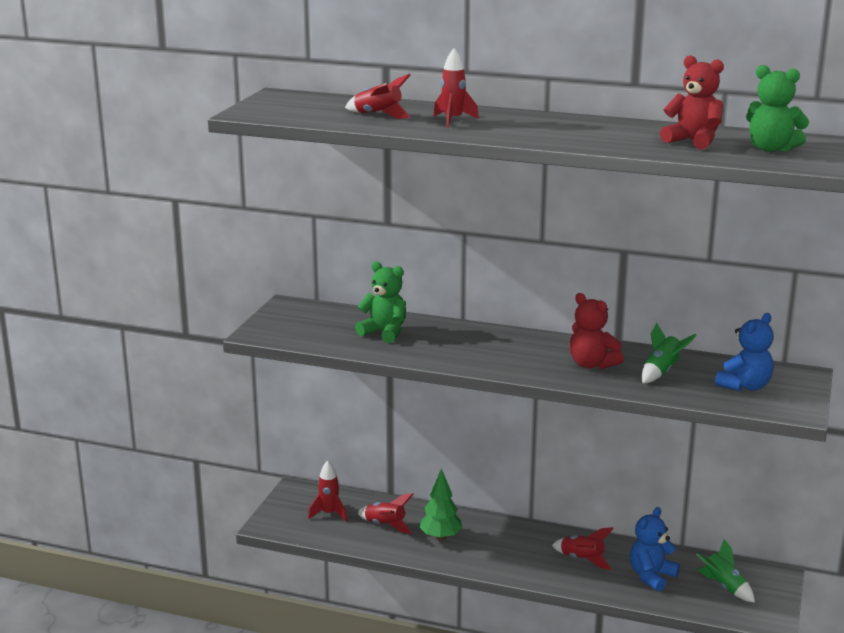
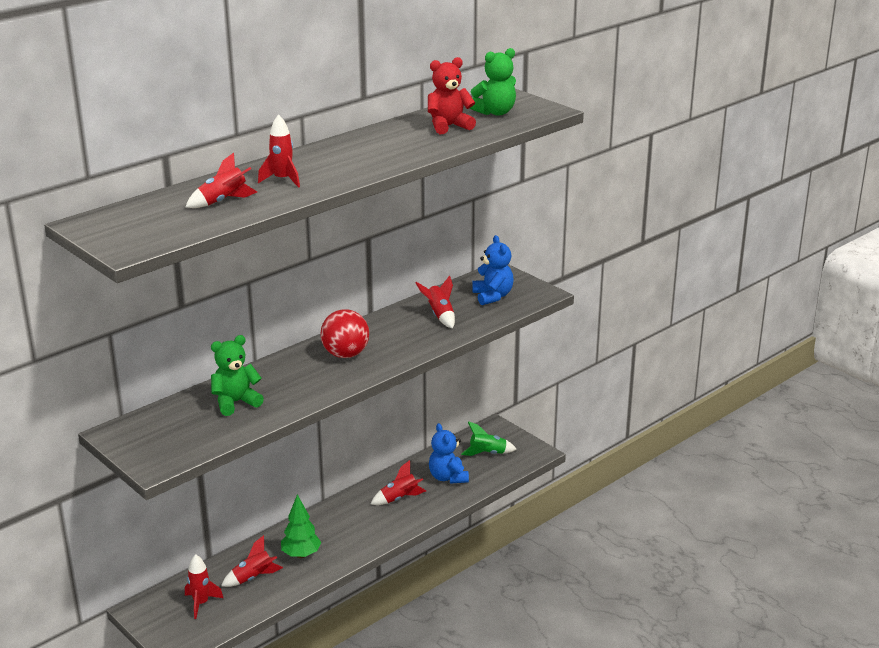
camera: 60 degrees left, 5 degrees up
red teddy bear [569,293,624,369] -> none
green rocket [642,323,697,383] -> red rocket [416,275,455,328]
none -> red ball [320,309,369,358]

